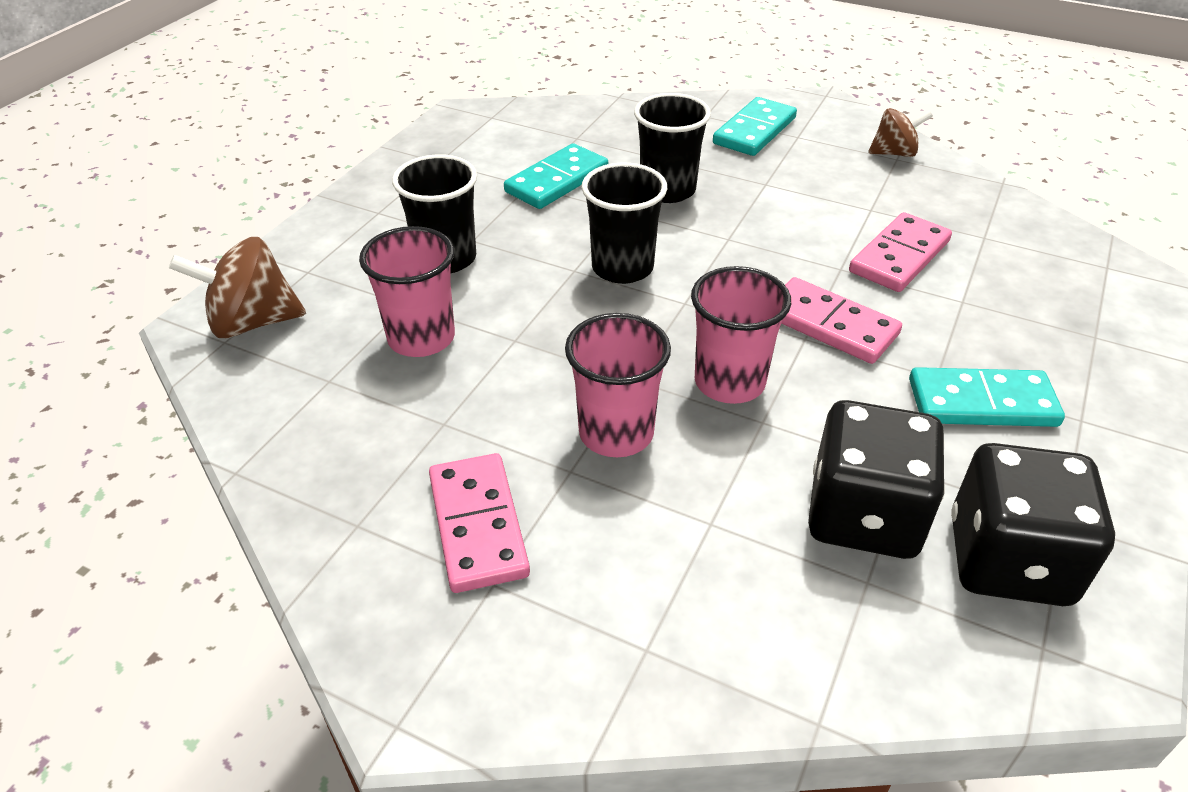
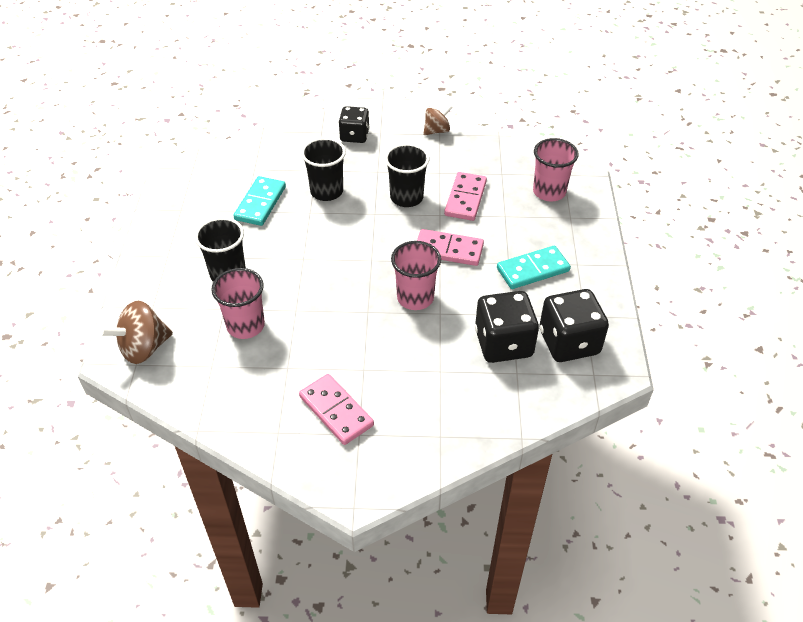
camera: 25 degrees left, 5 degrees up
pink cup [565,313,671,457] -> pink cup moved to [533,138,579,201]
black cup [582,163,667,284] -> black cup moved to [385,144,429,207]
turquoise domino [713,97,797,156] -> black dice [339,106,369,143]

